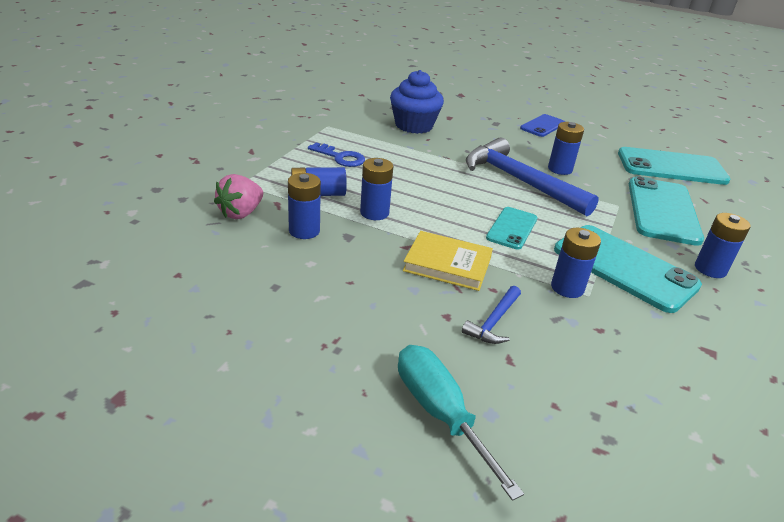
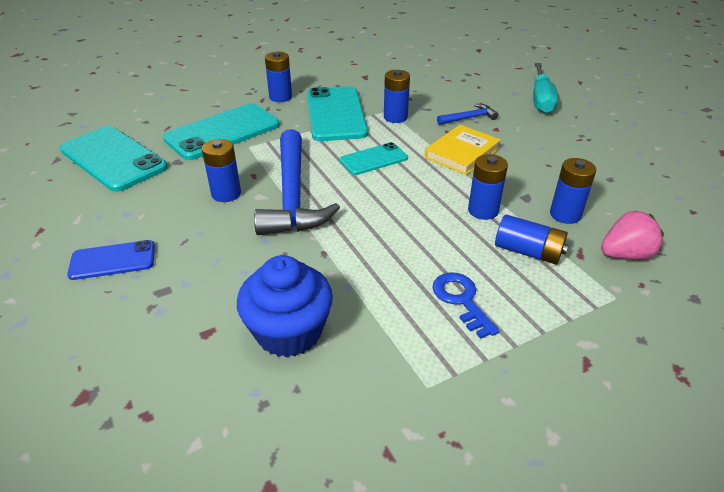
camera: 140 degrees left, 5 degrees up
yellow book [403,231,493,291] -> yellow book turned 75 degrees clockwise [424,125,501,175]

